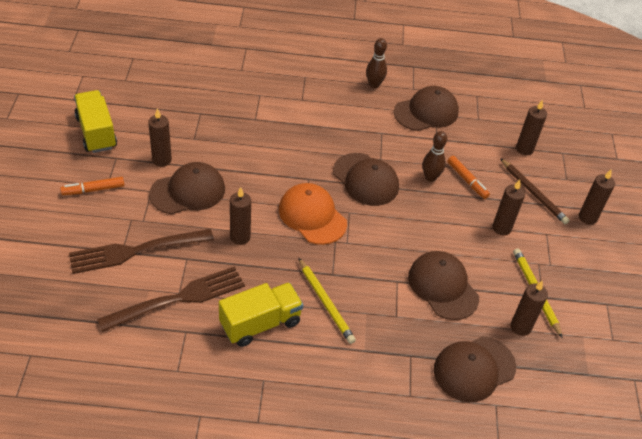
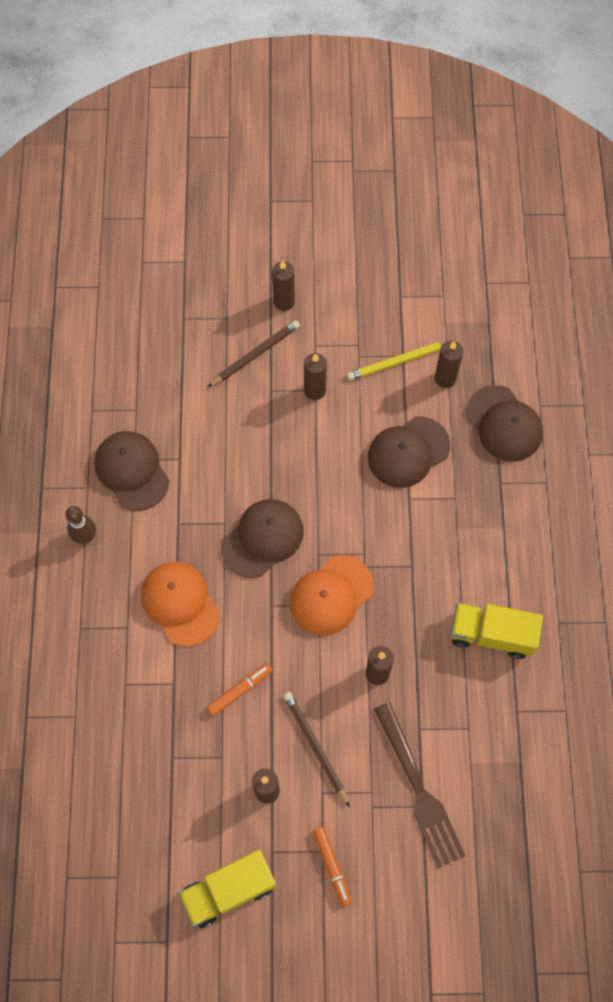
camera: 90 degrees left, 20 degrees up
brown fork [97,266,245,332] -> none
brown cap [149,162,225,214] -> brown pencil [283,692,350,807]
yellow truck [219,282,303,347] -> yellow truck turned 45 degrees counterclockwise [450,603,543,659]
yellow pencil [298,258,356,344] -> none
brown bowling pin [422,131,447,182] -> none
orange marker [447,156,490,199] -> orange marker moved to [207,663,272,716]
brown candle [516,100,547,155] -> none
none -> orange cap [141,562,220,647]

